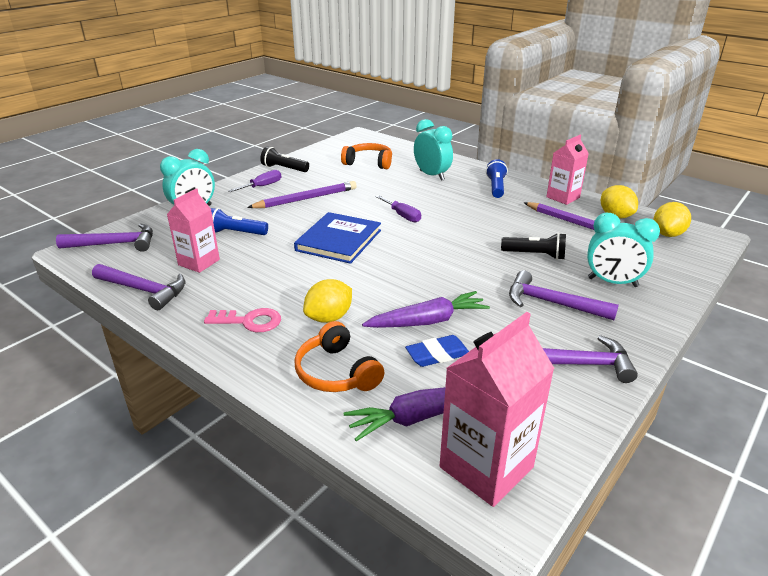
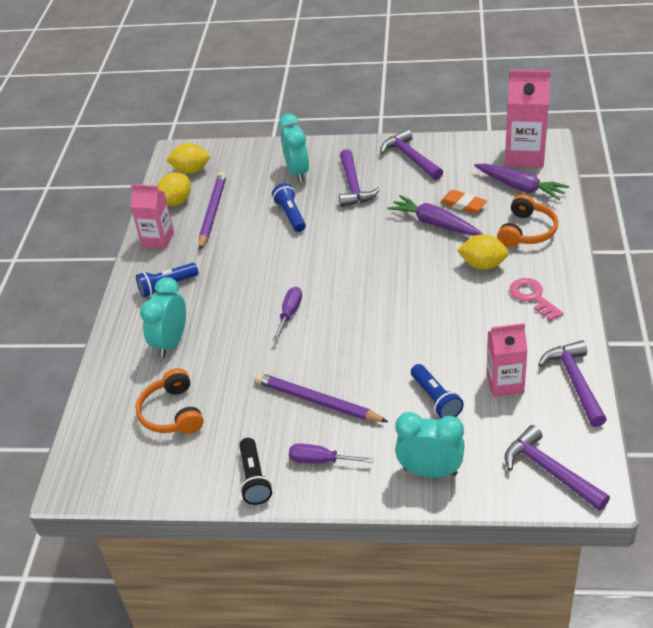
camera: 120 degrees left, 10 degrees up
blue book [294,212,381,264] -> none
blue eraser [405,335,469,367] -> orange eraser [440,190,487,214]
black flashlight [501,233,566,260] -> blue flashlight [272,183,306,232]

